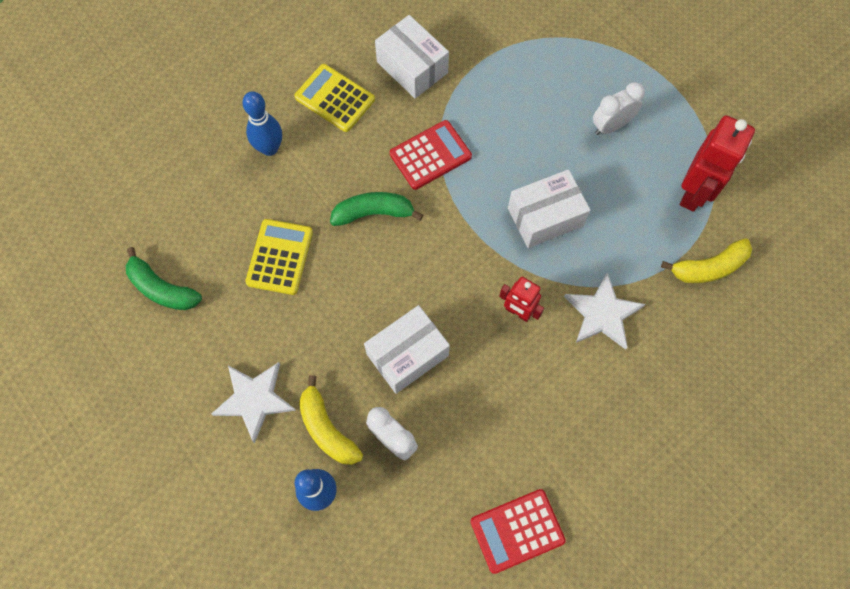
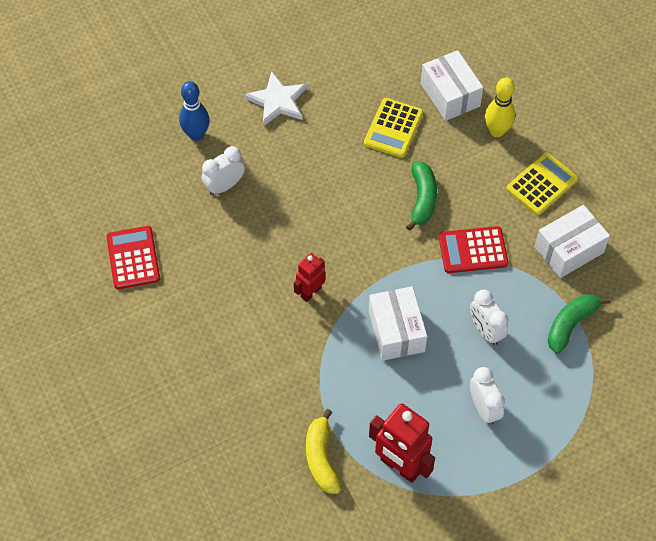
camera: 100 degrees right, 10 degrees down
green banana [126,247,202,310] -> green banana moved to [548,295,611,354]
blue bowling pin [242,91,282,156] -> yellow bowling pin [485,77,515,137]
yellow calculator [245,219,313,295] -> yellow calculator turned 90 degrees clockwise [364,98,423,158]
yellow banana [299,375,363,465] -> none
white box [364,305,450,394] -> white box moved to [421,50,483,121]
red calculator [390,120,472,190] -> red calculator turned 105 degrees clockwise [439,226,508,273]
white star [564,273,645,350] -> none
none -> white clock [470,290,509,345]

